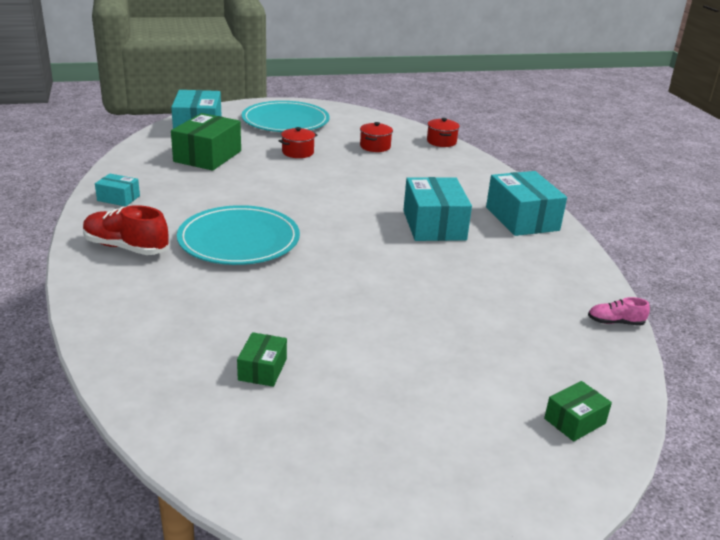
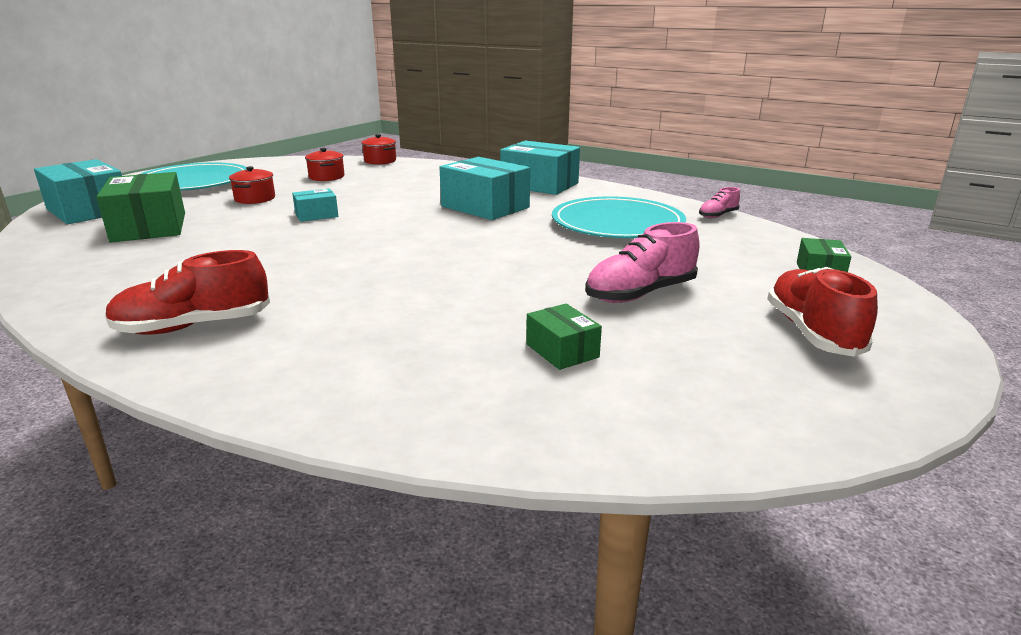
camera: 40 degrees left, 5 degrees down
turquoise box [95,173,140,206] -> turquoise box moved to [292,188,338,222]
turquoise plate [177,205,300,265] -> turquoise plate moved to [552,196,686,238]
none -> pink shoe [585,222,700,303]
none -> red shoe [767,267,878,357]

